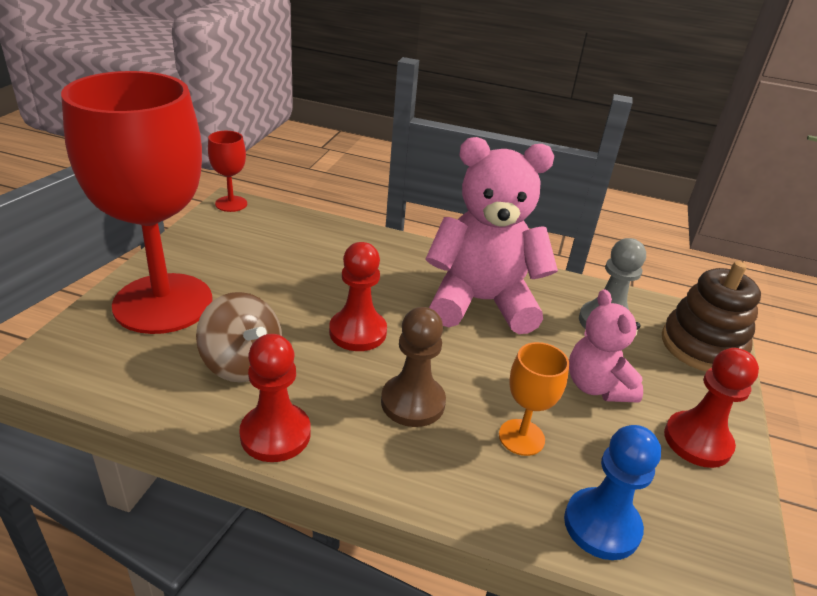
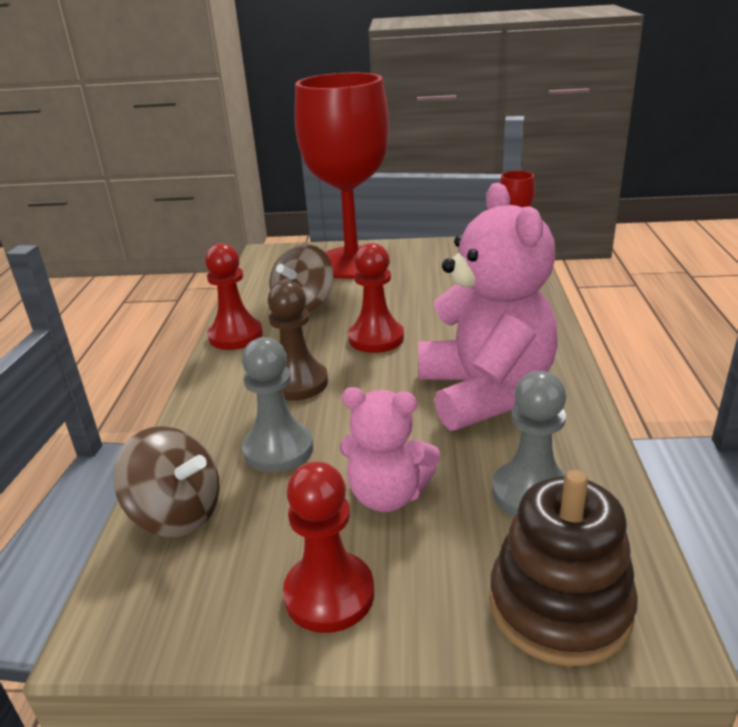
camera: 80 degrees right, 5 degrees down
orange goblet [499,342,569,456] -> grey pawn [242,337,313,473]
blue pawn [564,425,661,560] -> brown spinning top [114,426,220,537]
pink teddy bear [569,289,643,403] -> pink teddy bear turned 135 degrees counterclockwise [339,387,440,512]

